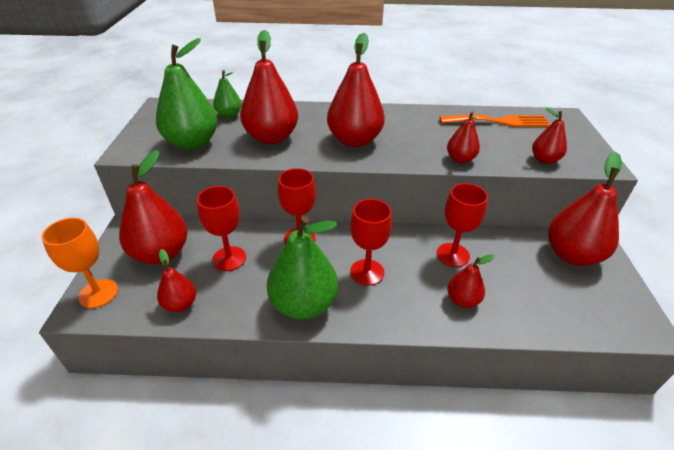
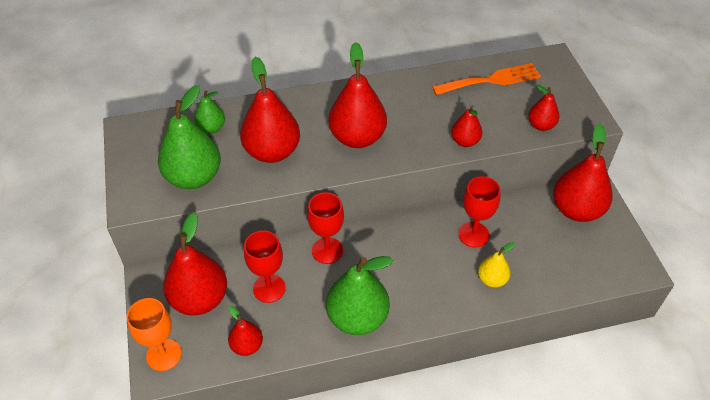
camera: 15 degrees left, 10 degrees up
red goblet [350,199,392,285] -> none
red pear [447,254,495,308] -> yellow pear [478,242,515,288]

